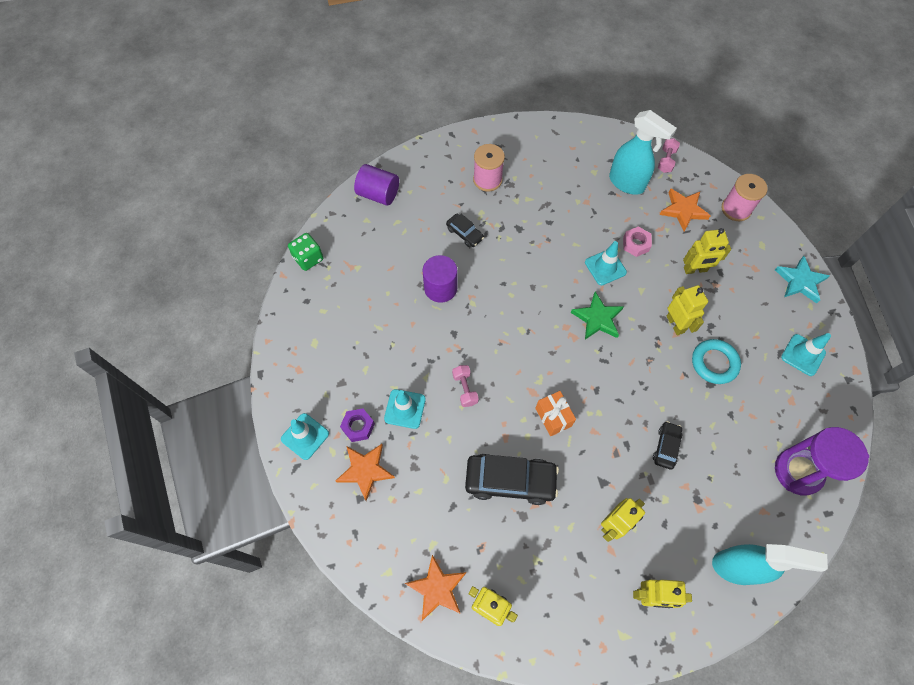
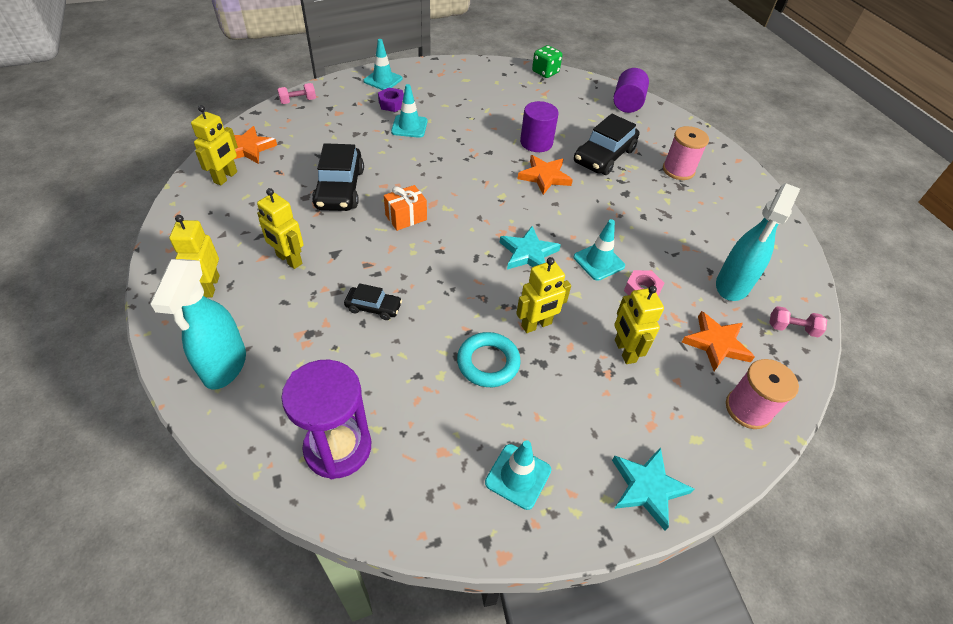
camera: 80 degrees right, 15 degrees down
orange star [336,444,395,501] -> orange star moved to [518,155,573,195]
black car [446,214,484,247] -> black car [574,114,639,175], size x1.90
pink dumbbell [452,365,479,407] -> pink dumbbell moved to [277,83,316,104]
green star [571,292,624,340] -> turquoise star [500,226,561,269]

